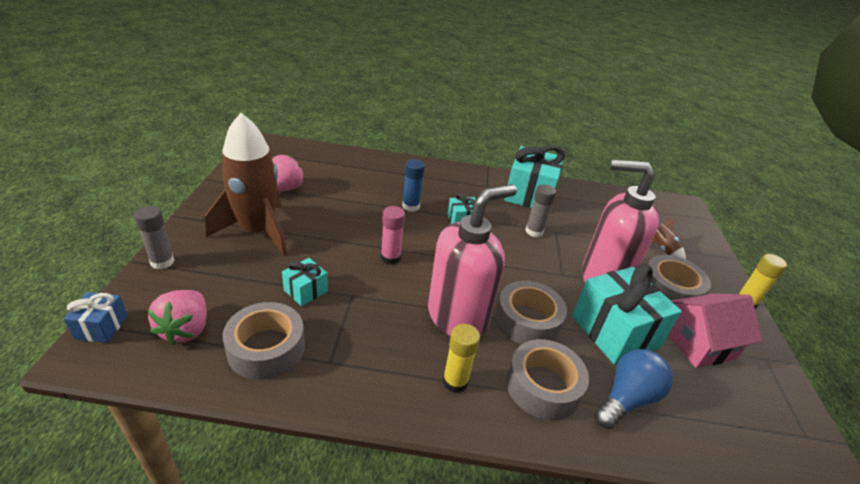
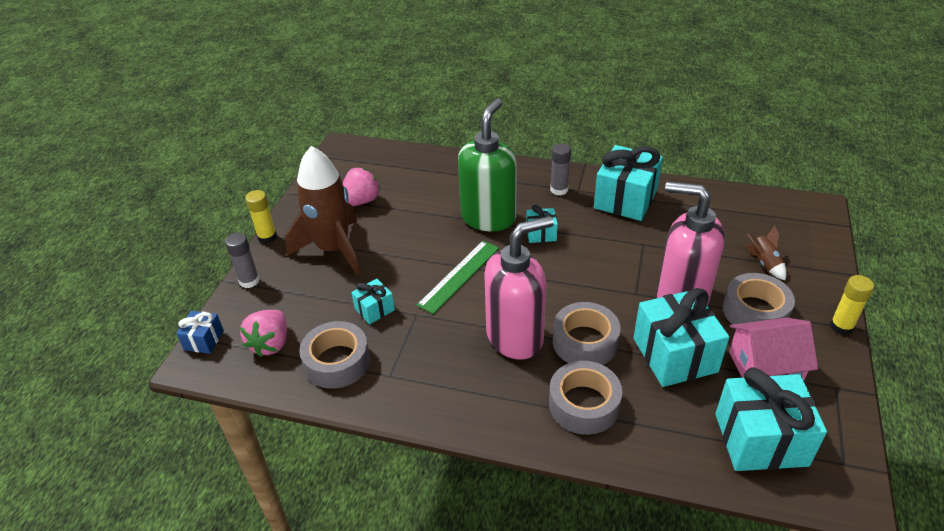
camera: 15 degrees right, 5 degrees up
pink glue stick [381,206,405,265] -> green ruler [417,241,499,314]
blue glue stick [402,159,425,212] -> green soap dispenser [458,98,517,232]
yellow glue stick [443,324,480,393] -> yellow glue stick moved to [245,190,277,244]
grey glue stick [525,184,556,237] -> grey glue stick moved to [550,143,571,195]
blue light bulb [595,349,673,429] -> none
none -> turquoise gift [715,367,827,471]

